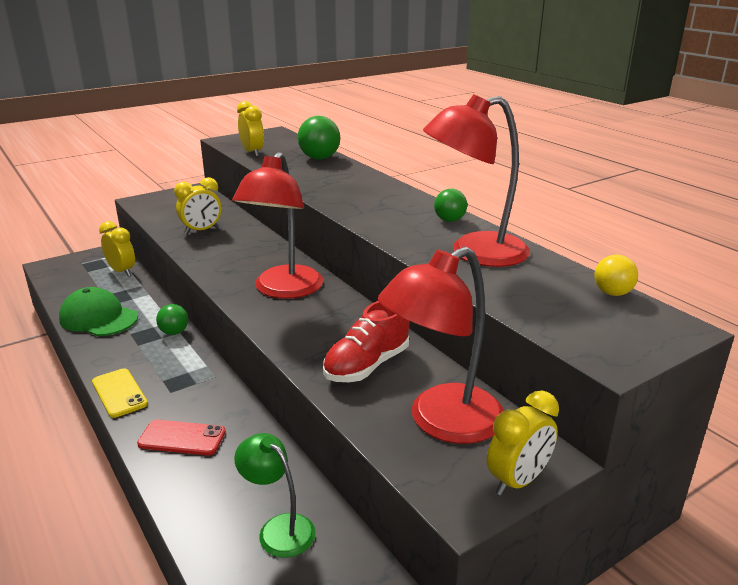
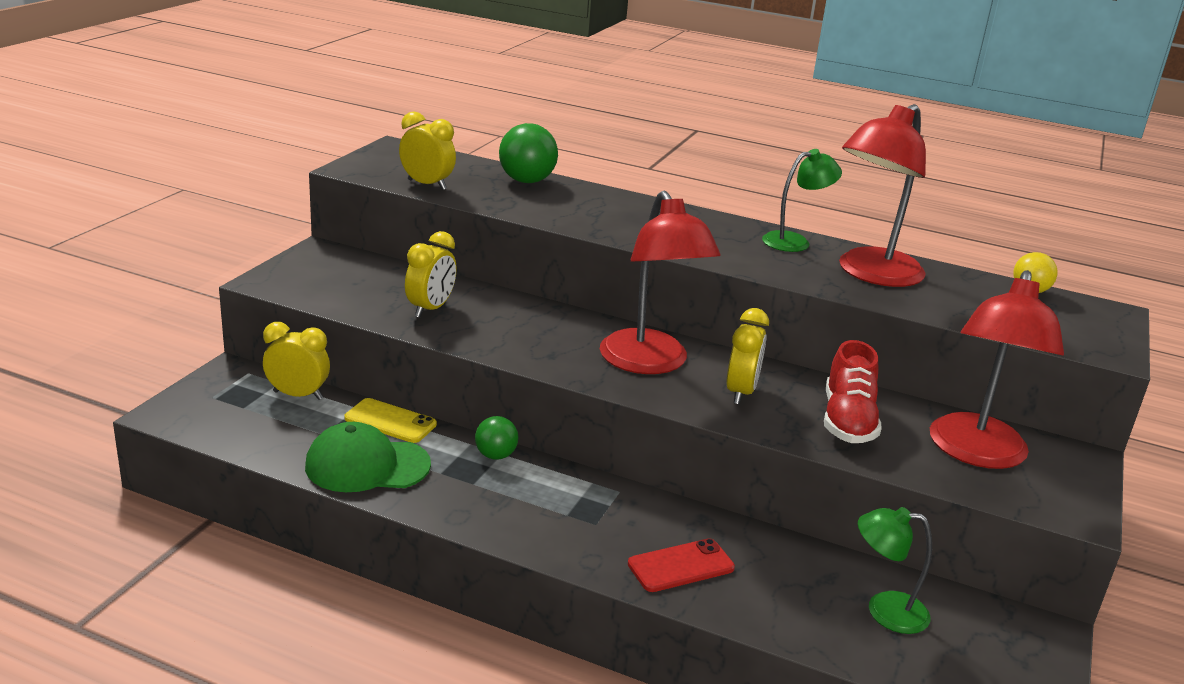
camera: 35 degrees left, 0 degrees up
yellow phone [92,368,148,418] -> yellow phone moved to [344,398,437,443]
green ball [434,189,467,222] -> green lamp [762,149,842,252]
yellow clock [487,391,559,496] -> yellow clock moved to [726,308,769,405]

